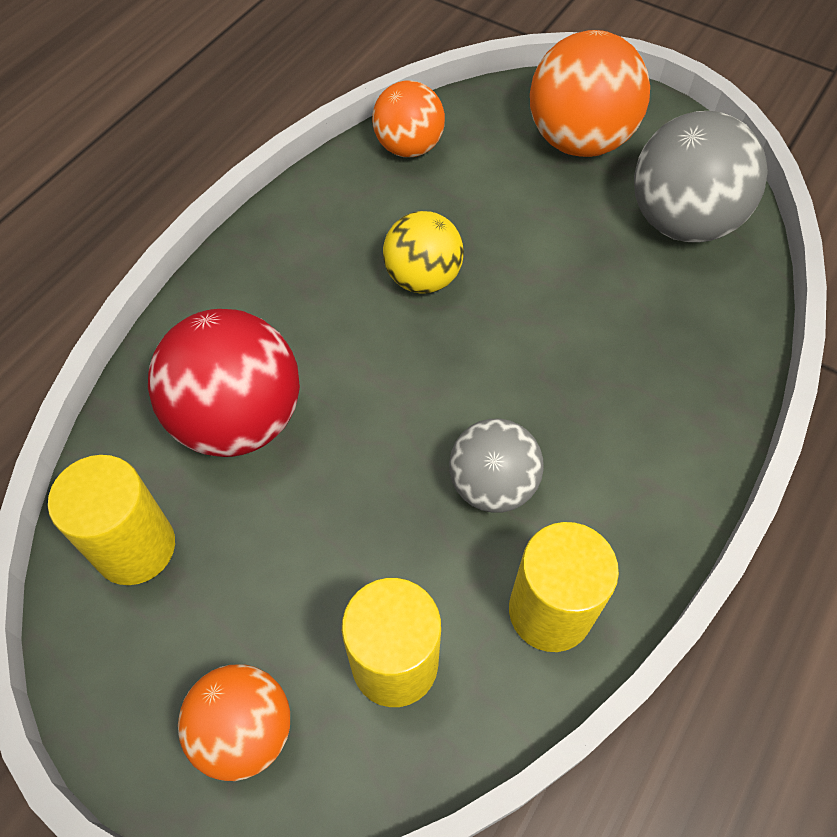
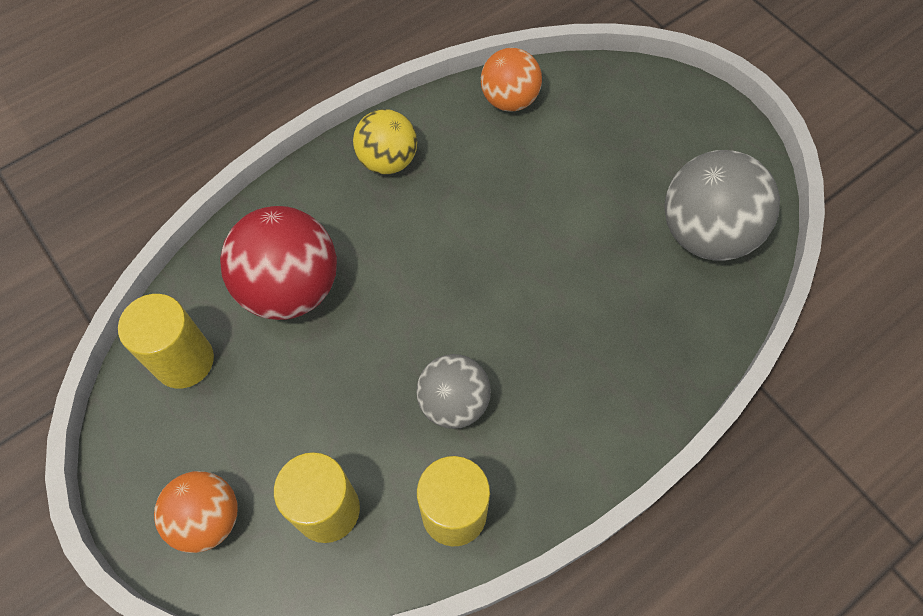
camera: 20 degrees right, 5 degrees up
yellow ball [383,211,464,294] -> yellow ball moved to [353,109,417,175]
orange ball [530,30,650,157] -> none

